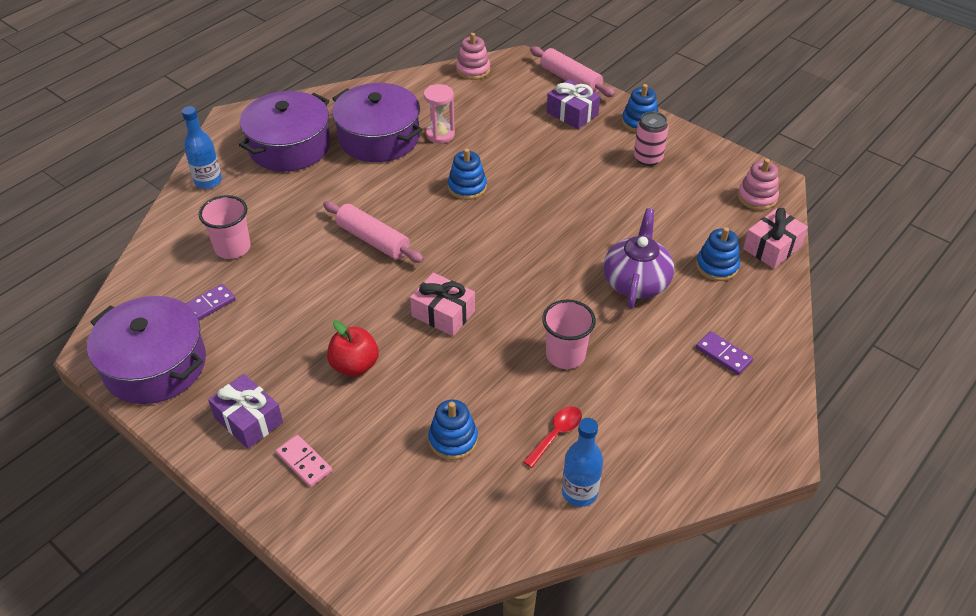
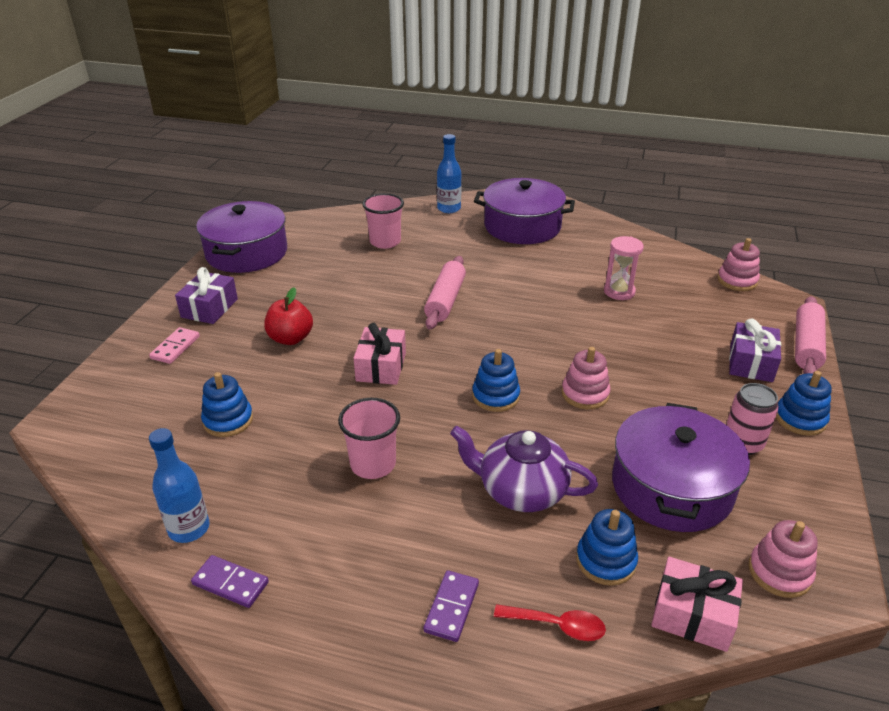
camera: 65 degrees right, 10 degrees down
purple domino [185,284,235,320] -> purple domino moved to [191,555,269,608]
purple pot [332,83,422,162] -> purple pot moved to [612,403,750,532]
blue stacking toy [448,148,487,200] -> blue stacking toy moved to [472,349,520,412]
red spoon [523,406,582,468] -> red spoon moved to [494,604,606,641]
purple teapot [603,208,674,309] -> purple teapot turned 150 degrees counterclockwise [450,425,598,512]
none -> pink stacking toy [562,347,610,409]

